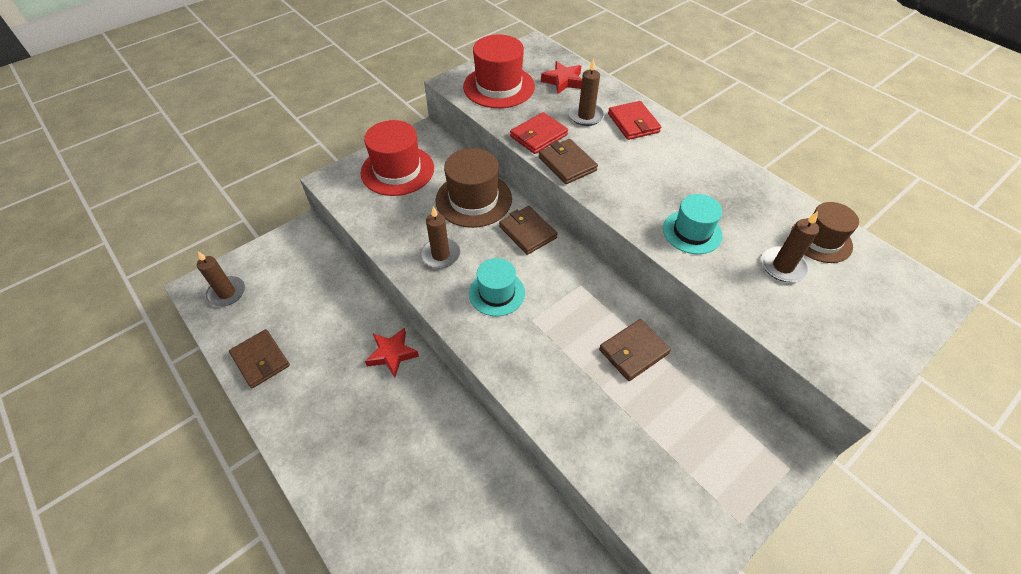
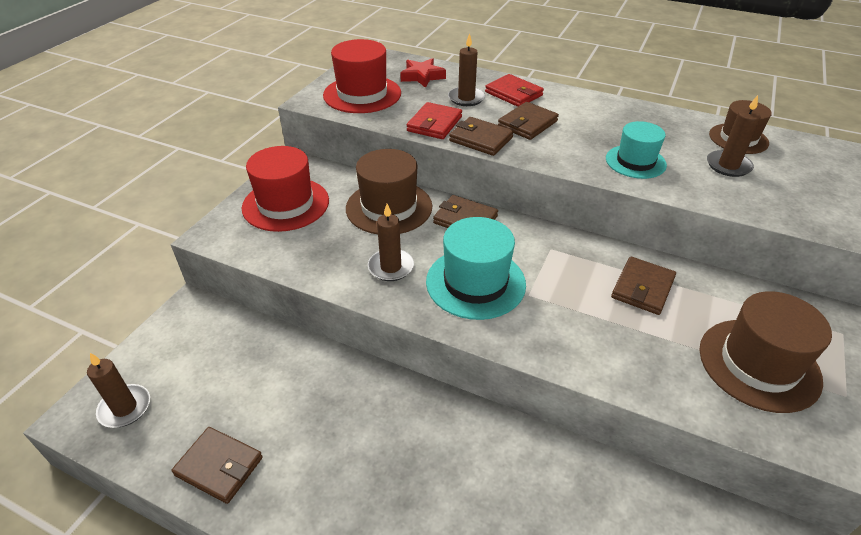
camera: 25 degrees left, 10 degrees down
red star [365,328,419,377] -> none
turquoise hat [469,258,525,316] -> turquoise hat [426,217,526,320], size x1.55
none -> brown wallet [498,102,559,140]
none -> brown hat [699,291,832,413]

